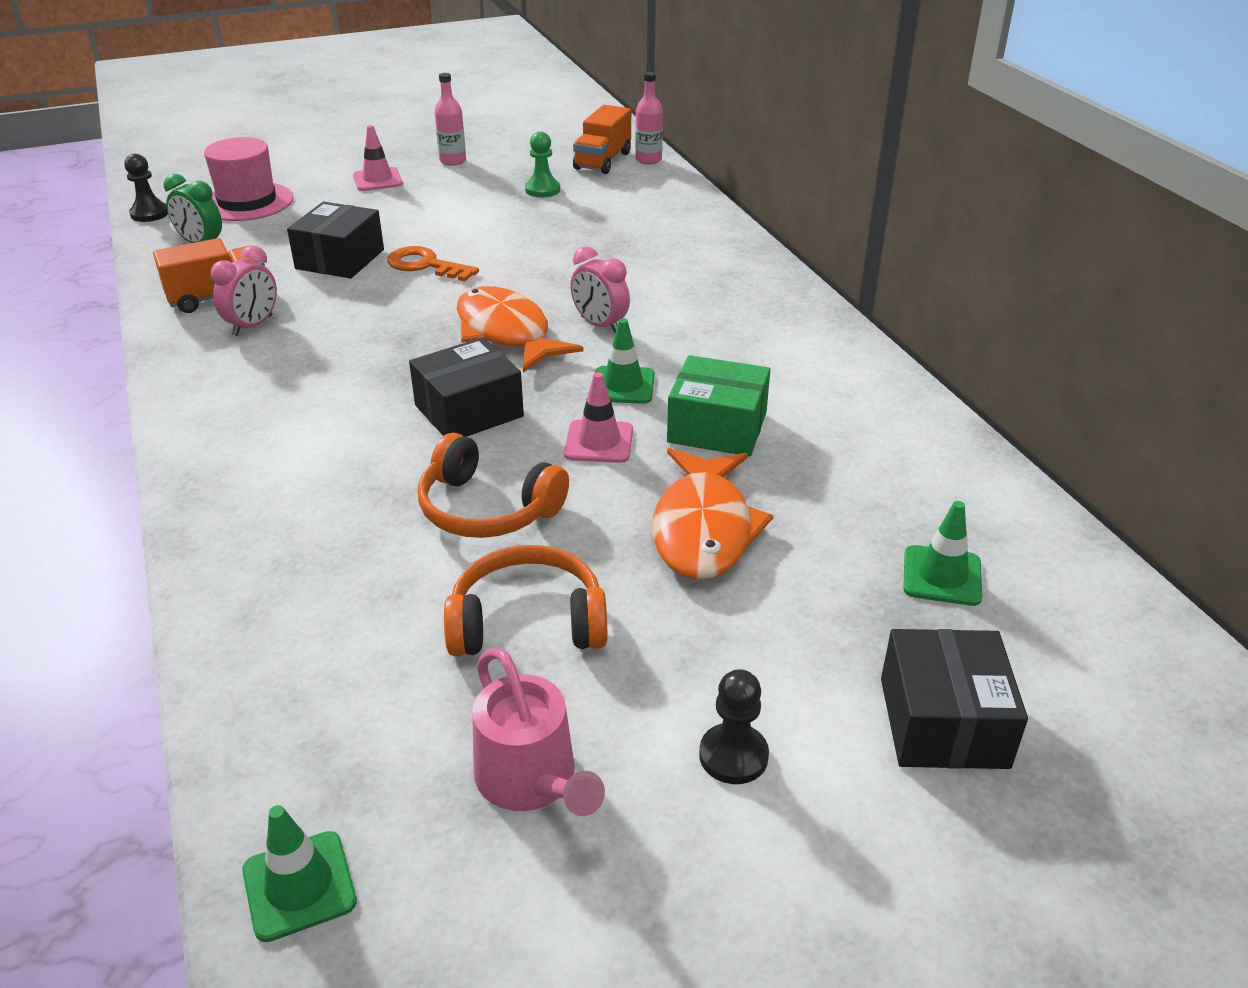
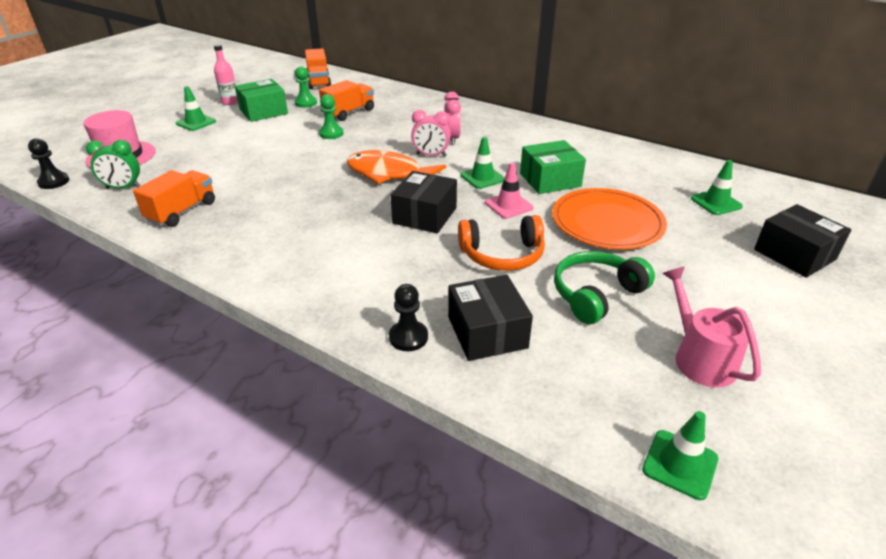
camera: 35 degrees left, 0 degrees up
pink clock [211,246,277,336] -> pink clock moved to [444,92,461,144]
black box [287,202,384,279] -> black box moved to [448,275,533,361]
pink traffic cone [353,125,403,191] -> green traffic cone [176,86,216,131]
orange key [387,246,479,281] -> none
orange headphones [444,545,607,656] -> green headphones [554,251,655,324]
pink watering can [472,647,605,816] -> pink watering can turned 135 degrees counterclockwise [662,267,761,387]
pink bottle [635,72,663,165] -> none
orange fish [652,448,773,580] -> orange plate [552,188,667,249]
black pawn [699,669,769,784] -> black pawn moved to [389,284,428,351]
none -> green box [235,79,288,122]
none -> orange truck [319,80,374,121]
none -> green pawn [319,94,344,139]

